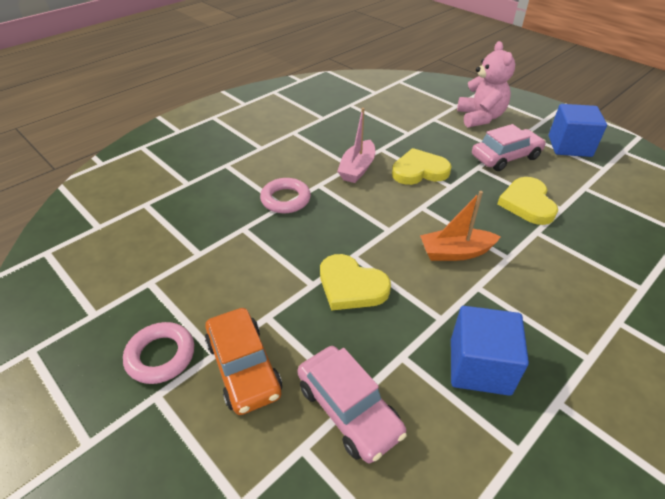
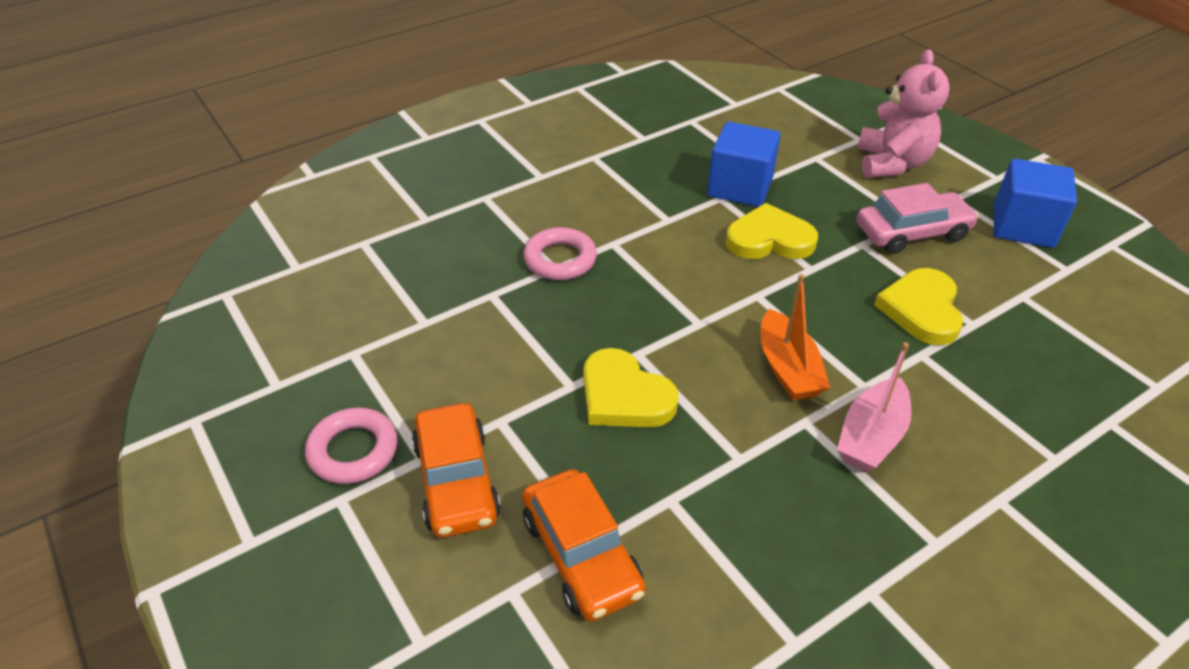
camera: 10 degrees right, 0 degrees up
pink car [297,346,407,463] -> orange car [522,469,646,621]
pink boat [337,108,375,183] -> pink boat moved to [837,342,912,472]
orange boat [420,191,501,261] -> orange boat turned 105 degrees counterclockwise [760,274,830,401]
blue cube [451,306,529,396] -> blue cube moved to [707,122,780,207]

